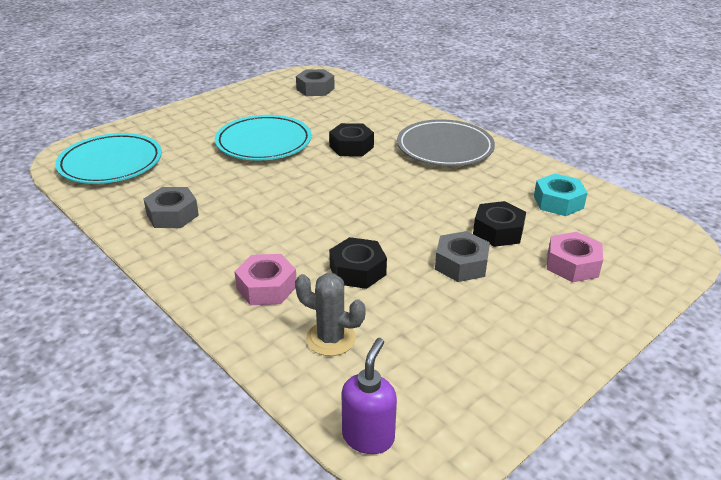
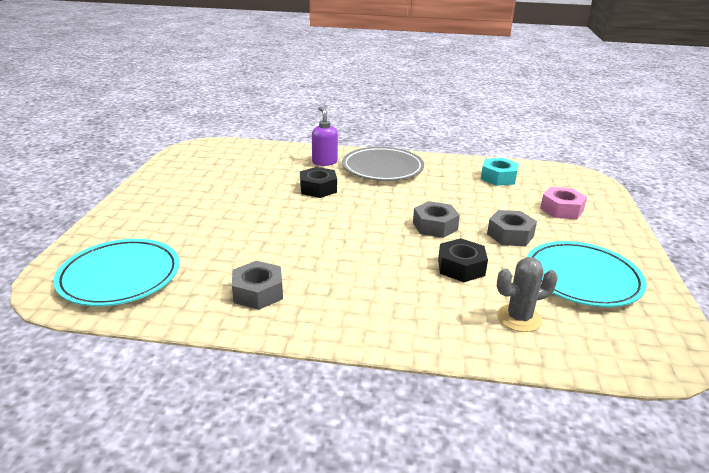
camera: 40 degrees left, 5 degrees down
turquoise plate [215,115,312,160] -> turquoise plate moved to [527,241,647,307]
pink nut [234,254,297,305] -> none
grey nut [296,69,335,96] -> grey nut moved to [413,201,460,238]
purple soap dispenser [342,338,397,454] -> purple soap dispenser moved to [312,106,338,166]
black nut [473,201,526,247] -> none

